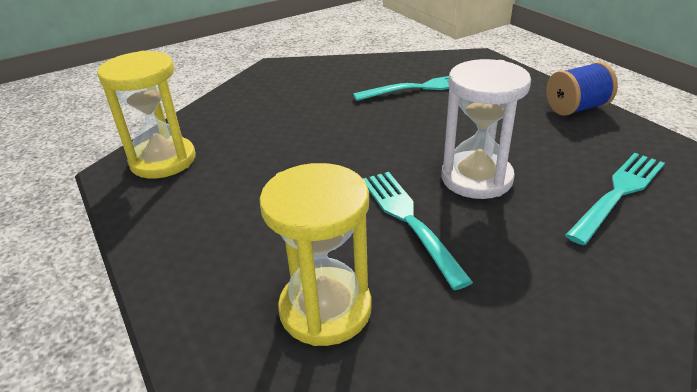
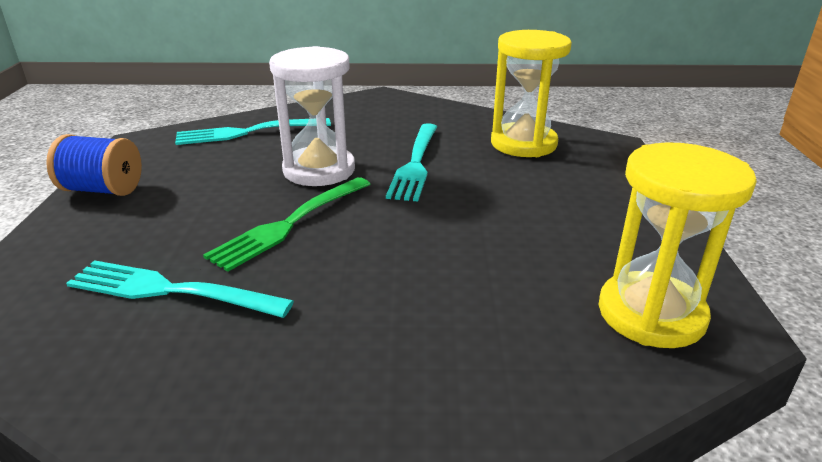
camera: 150 degrees left, 5 degrees down
none -> green fork [203,177,370,272]

